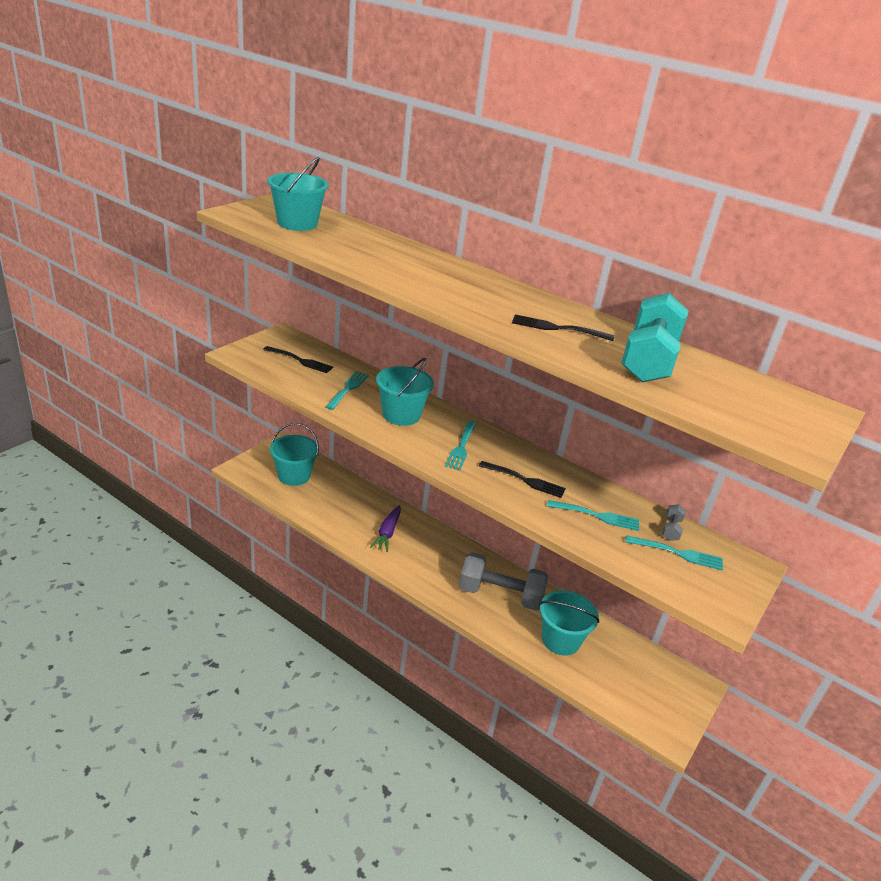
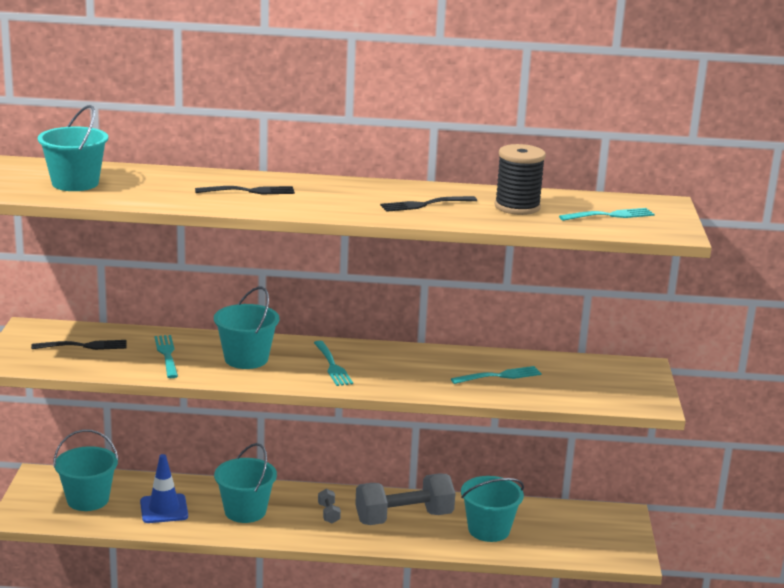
camera: 30 degrees left, 10 degrees down
purple carrot [370,505,401,552] -> turquoise bucket [214,443,277,523]
black fork [479,461,566,498] -> black fork moved to [195,186,295,194]
turquoise dumbbell [621,293,689,382] -> black spool [495,144,546,215]
turquoise fork [625,535,723,571] -> turquoise fork moved to [559,208,655,221]
grey dumbbell [662,504,686,541] -> grey dumbbell moved to [318,489,341,523]
none -> blue traffic cone [140,454,188,523]

